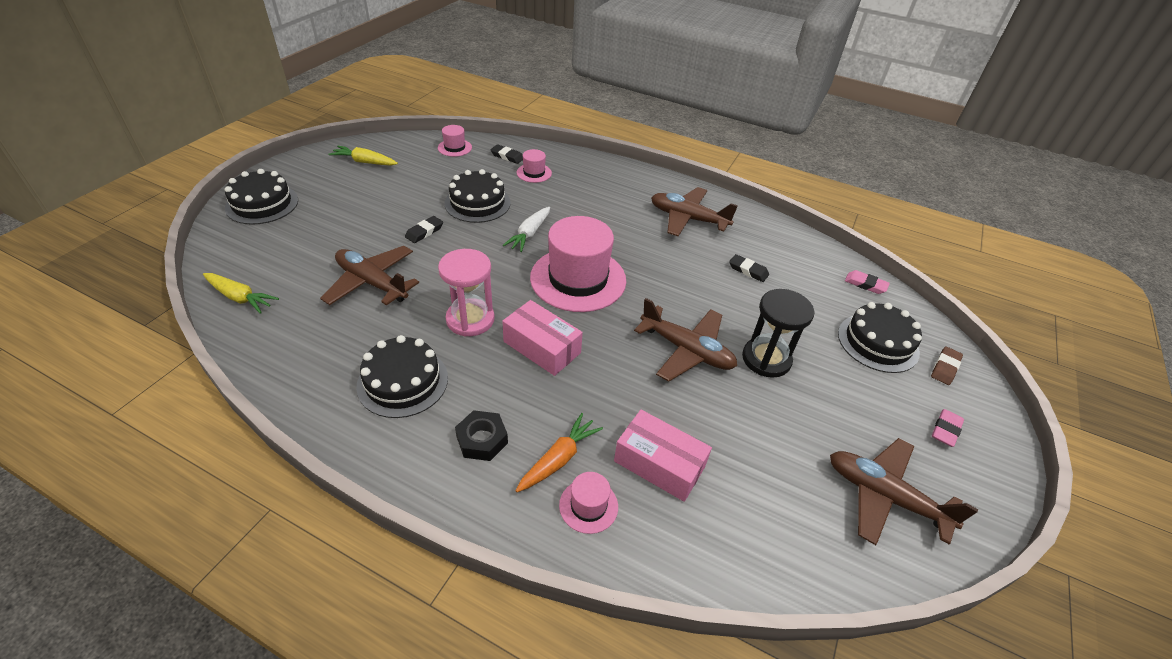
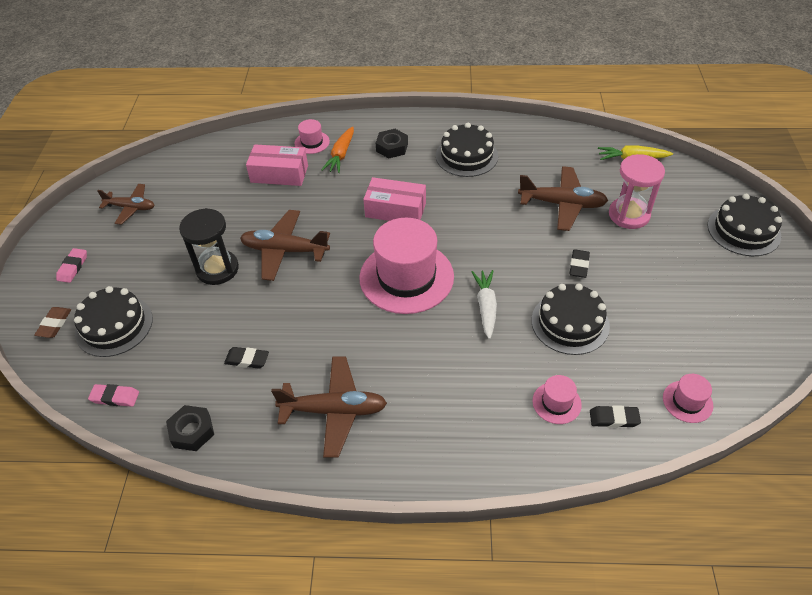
camera: 160 degrees right, 5 degrees up
yellow carrot [328,146,398,166] -> none
pink hourglass [438,249,495,337] -> pink hourglass moved to [609,154,665,229]
brown plane [830,438,978,545] -> brown plane [97,184,154,225], size x0.65
none -> black nut [166,405,214,451]

